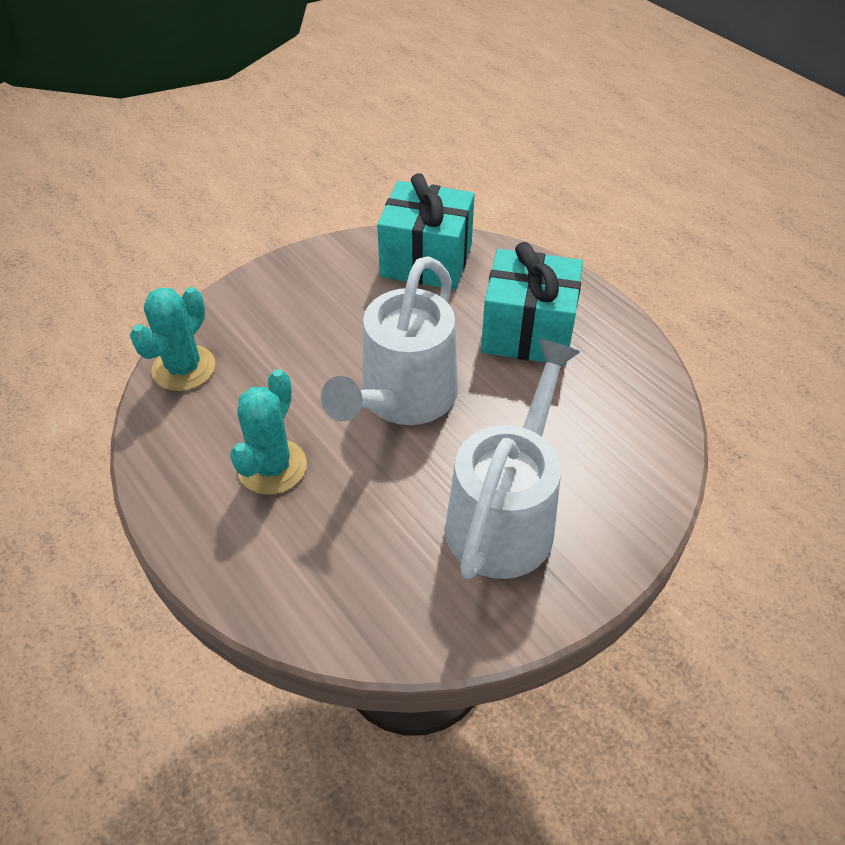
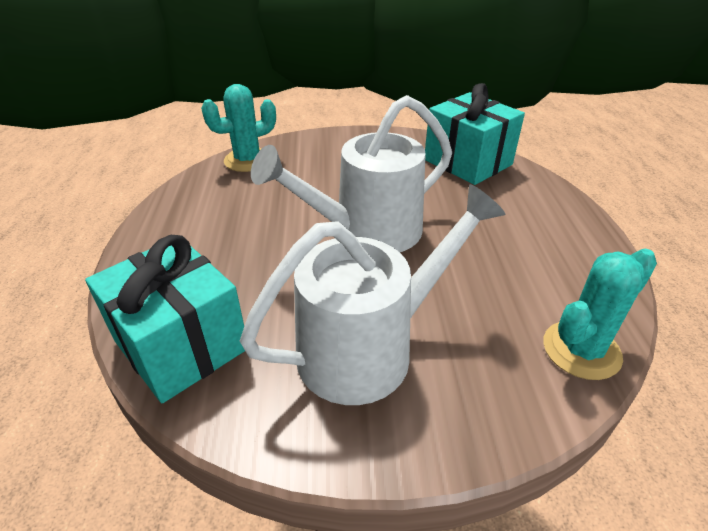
camera: 35 degrees right, 10 degrees down
turquoise cactus [230,369,307,495] -> turquoise cactus moved to [543,249,657,380]
turquoise gift [481,242,583,365] -> turquoise gift moved to [85,235,245,403]

